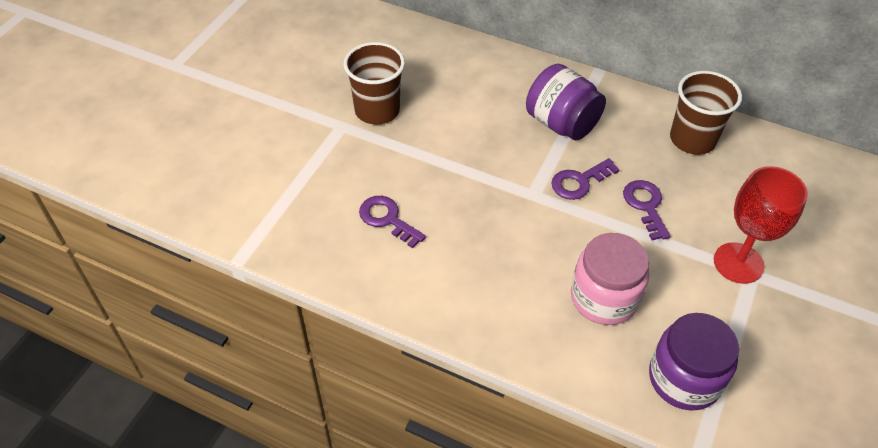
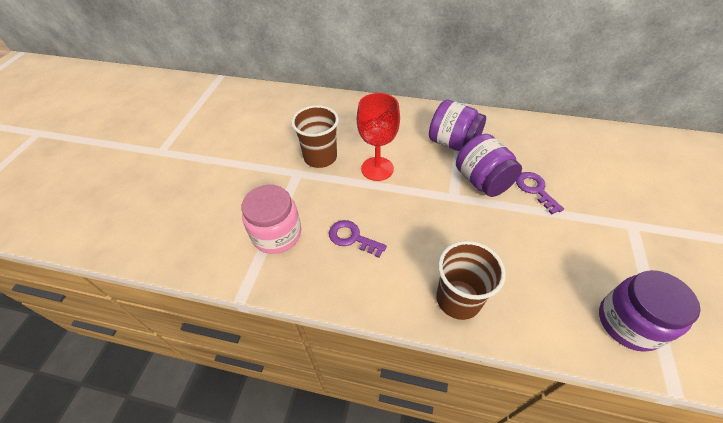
camera: 10 degrees left, 0 degrees up
purple key [551,158,620,200] -> purple jar [456,134,522,197]
pink jar [571,233,649,325] -> pink jar moved to [242,185,301,254]
brown cup [670,71,742,155] -> brown cup moved to [436,241,506,320]
red goblet [714,166,808,284] -> red goblet moved to [357,93,400,181]

